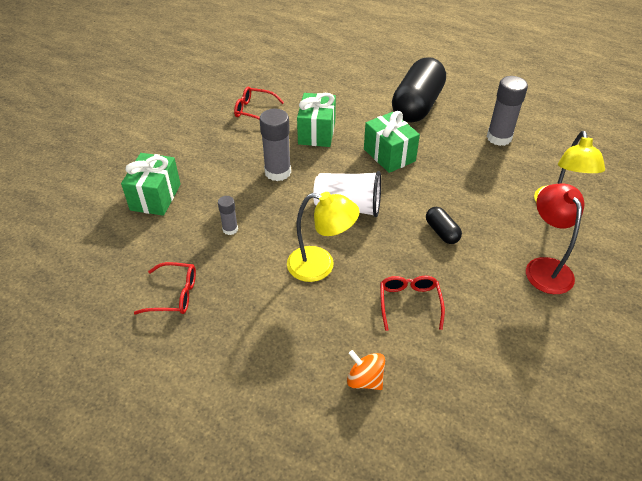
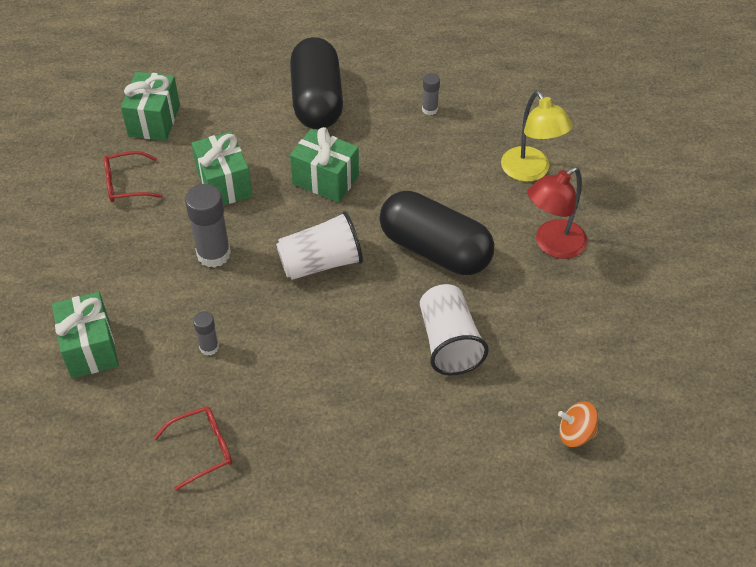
camera: 30 degrees left, 5 degrees up
yellow lamp [287,192,359,282] -> none
orange spinning top [347,350,385,390] -> orange spinning top moved to [558,402,598,447]
red glasses [380,276,445,331] -> white cup [420,284,489,375]
black capsule [426,207,462,244] -> black capsule [380,191,494,275], size x2.29
grey glue stick [487,76,528,146] -> grey glue stick [422,73,440,115], size x0.53
red lamp [526,184,584,294] -> red lamp turned 90 degrees counterclockwise [527,167,587,259]
none -> green gift [121,72,180,141]

